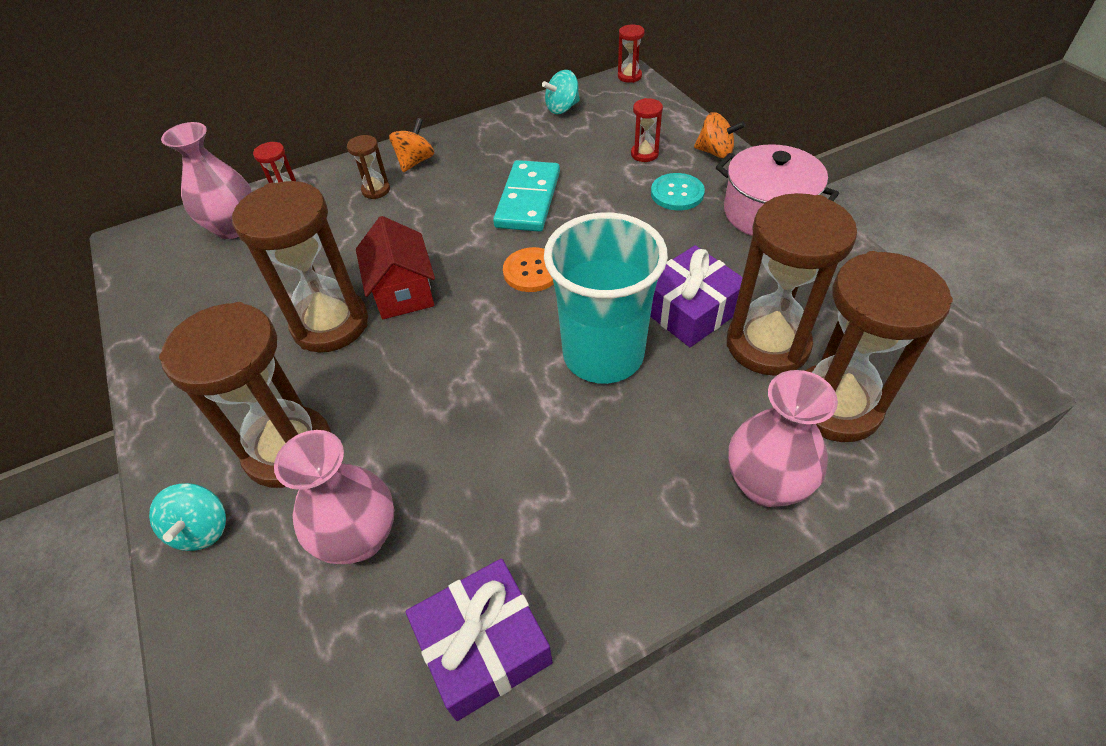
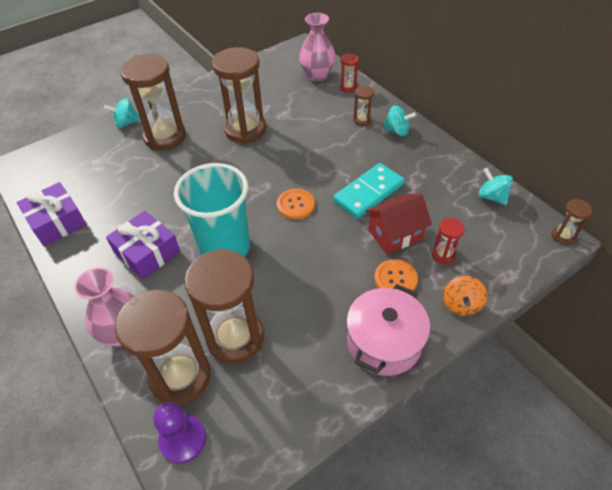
camera: 80 degrees right, 0 degrees up
pink vase [274,430,394,564] -> none
red house [356,216,435,319] -> red house moved to [366,194,432,254]
orange spinning top [389,118,434,172] -> turquoise spinning top [383,105,416,136]
turquoise domino [493,160,560,232] -> turquoise domino turned 45 degrees counterclockwise [333,163,405,219]
red hourglass [618,25,645,83] -> brown hourglass [552,199,592,245]
purple gift [650,245,743,347] -> purple gift moved to [106,211,180,280]
turquoise button [651,173,705,210] -> orange button [374,259,418,291]
none -> purple pawn [153,402,206,464]

